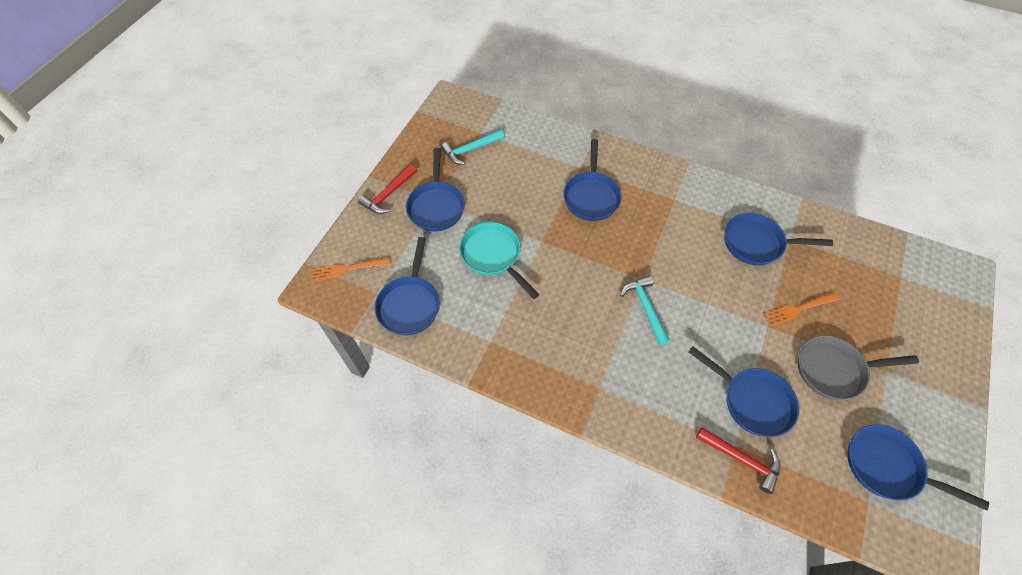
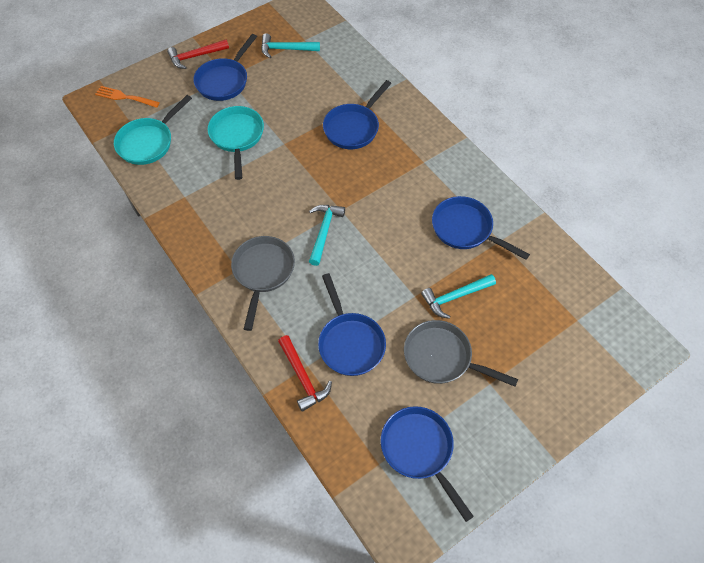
camera: 30 degrees right, 0 degrees up
blue pan [375,237,440,335] -> turquoise pan [114,95,192,165]
orange fork [764,292,840,326] -> turquoise hammer [421,274,496,319]
none -> grey pan [231,236,295,331]

